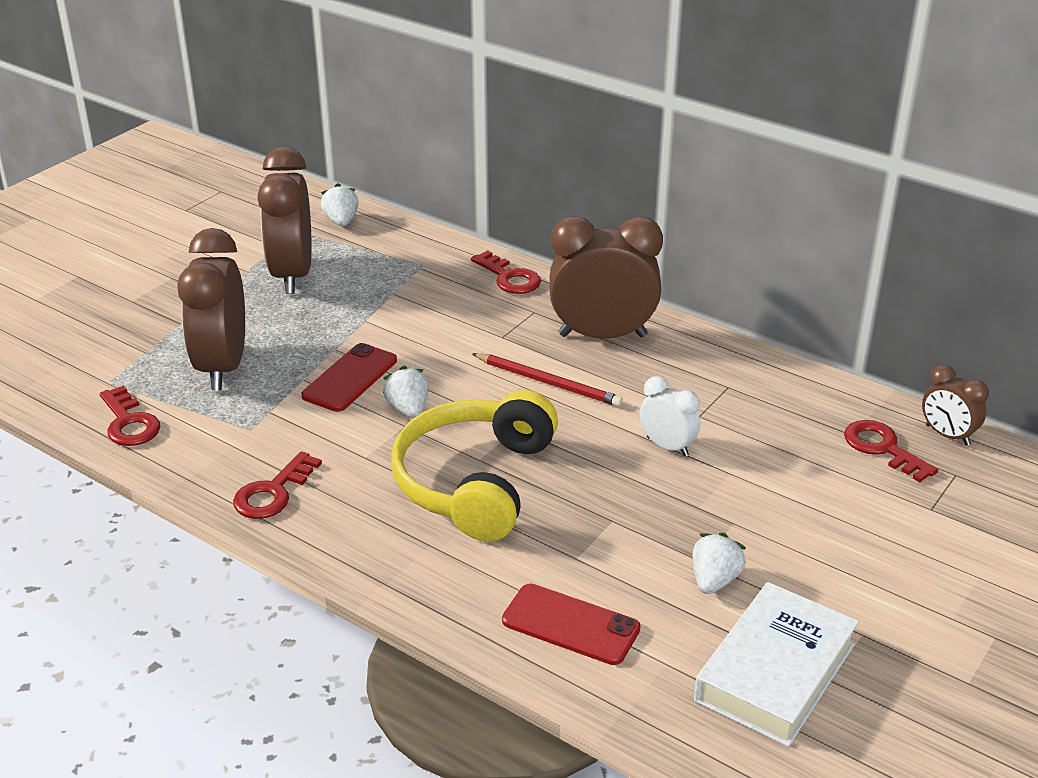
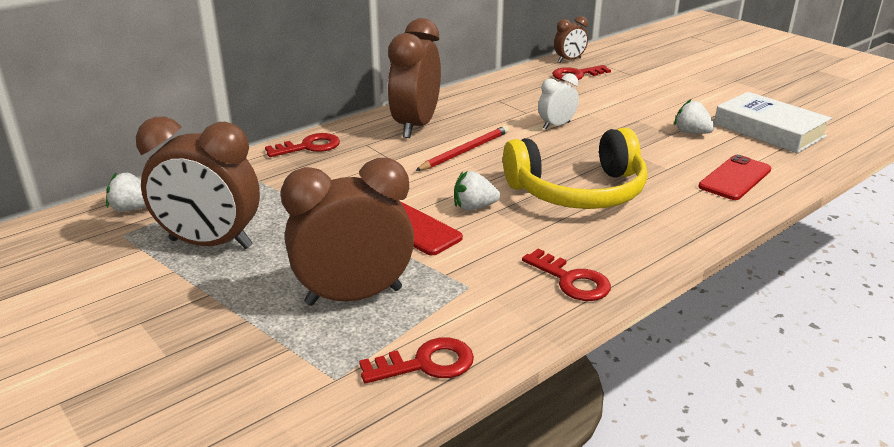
camera: 75 degrees left, 5 degrees down
brown clock [177,228,245,390] -> brown clock turned 150 degrees clockwise [281,158,414,306]
yellow headphones [391,390,558,542] -> yellow headphones turned 45 degrees counterclockwise [503,128,647,209]

